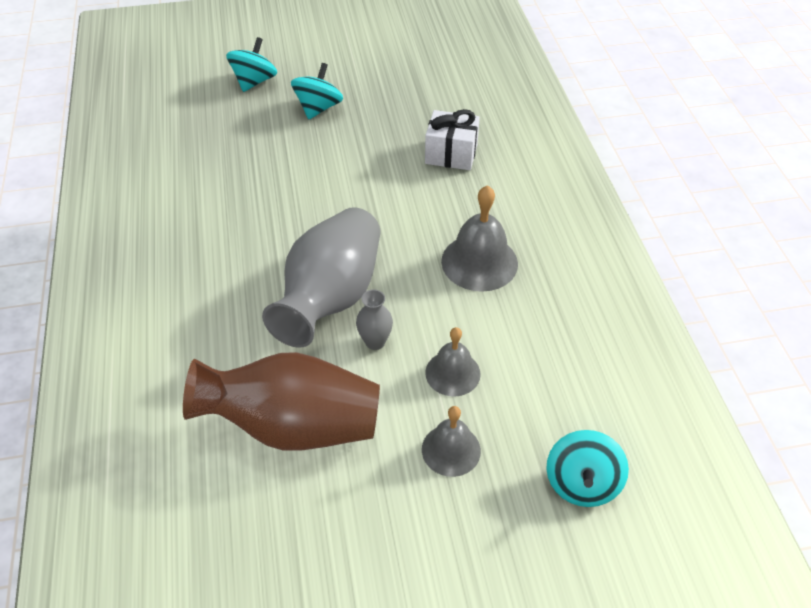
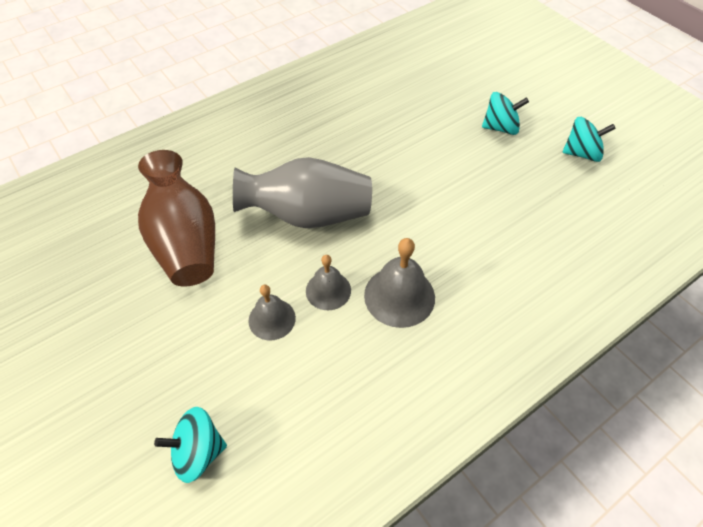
camera: 65 degrees right, 5 degrees up
turquoise spinning top [226,37,277,92] -> turquoise spinning top moved to [562,117,616,162]
grey vase [356,290,393,350] -> none
grey bell [422,406,481,477] -> grey bell moved to [306,255,351,310]
white gift [425,109,480,170] -> none

